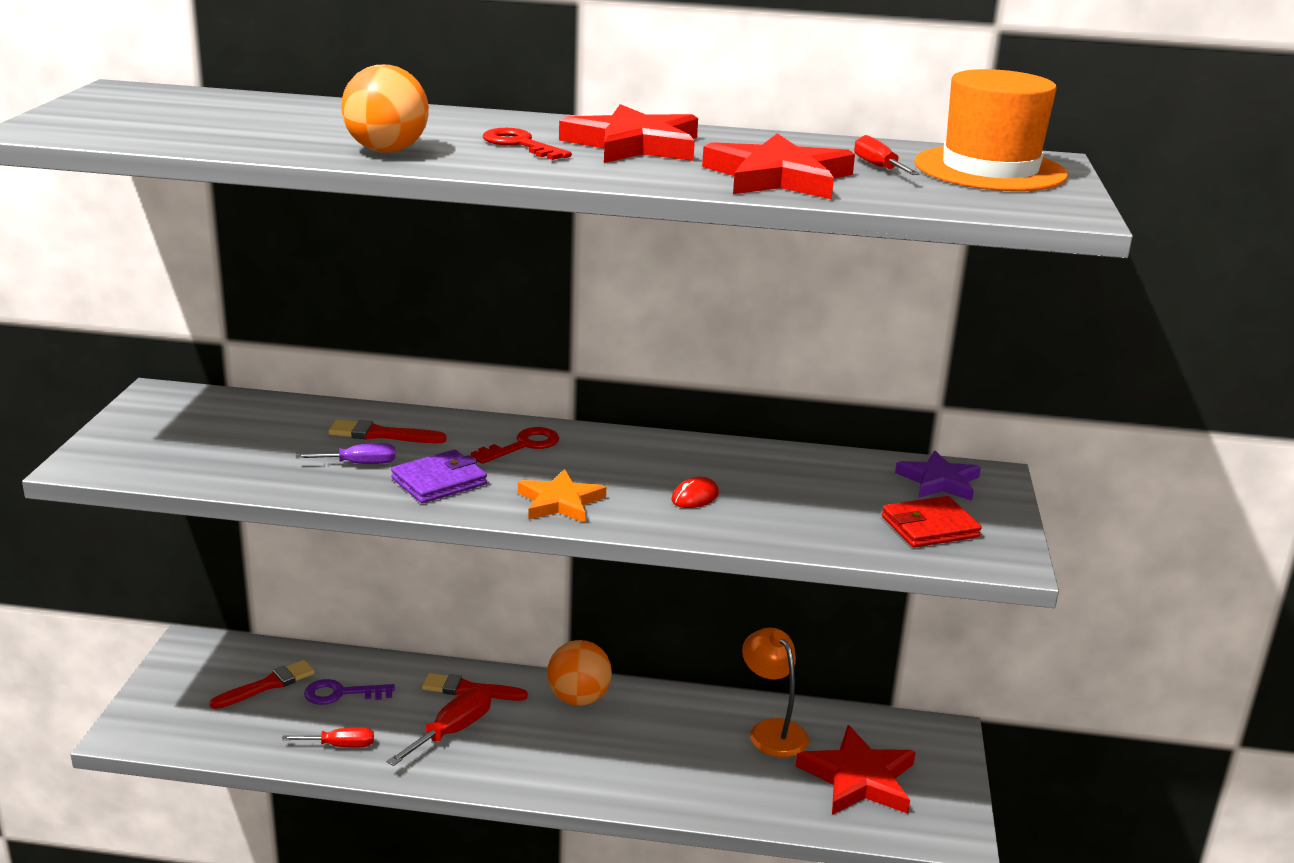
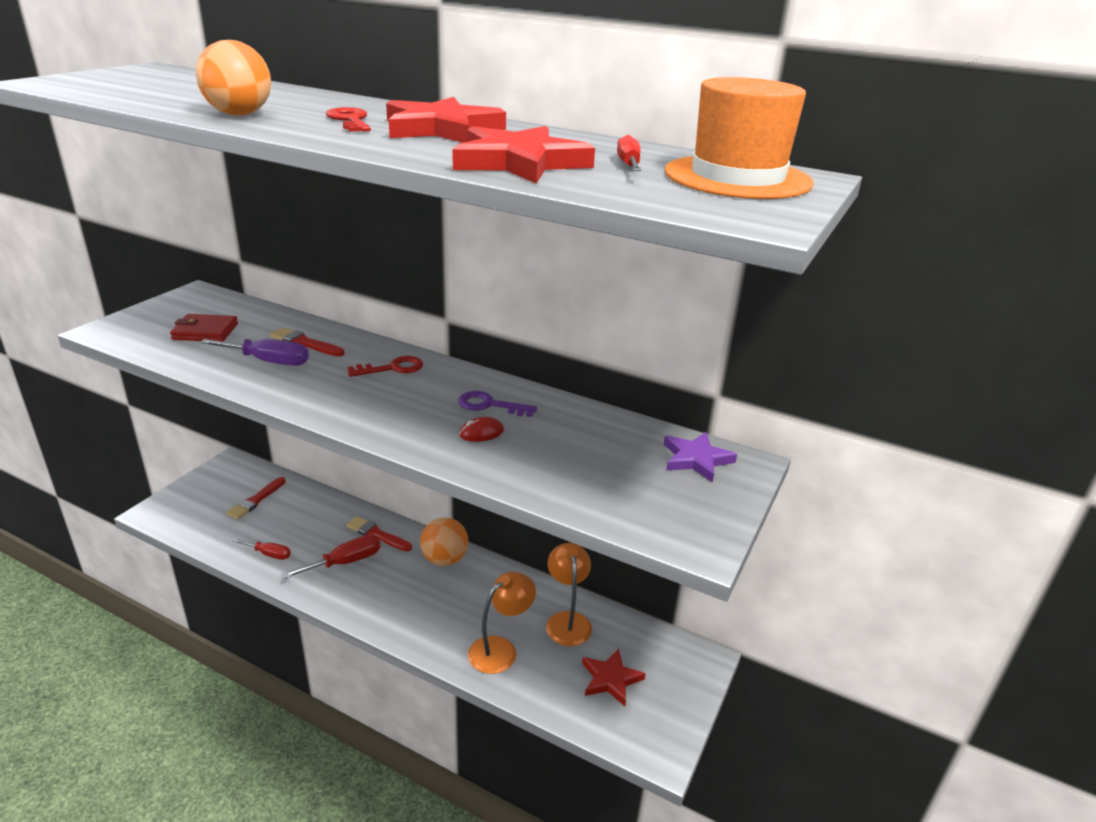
camera: 20 degrees right, 5 degrees up
red brush [210,660,315,709] -> red brush turned 135 degrees clockwise [226,477,286,520]
purple screwdriver [296,443,396,464] -> purple screwdriver [200,339,309,366], size x1.55
purple key [304,679,395,705] -> purple key moved to [458,391,537,417]
purple wallet [391,450,487,503] -> none
orange star [518,469,606,523] -> none
red star [796,725,915,815] -> red star [582,648,645,706], size x0.66
red wallet [882,496,982,548] -> red wallet moved to [170,314,238,342]
none -> orange lamp [468,572,536,674]

